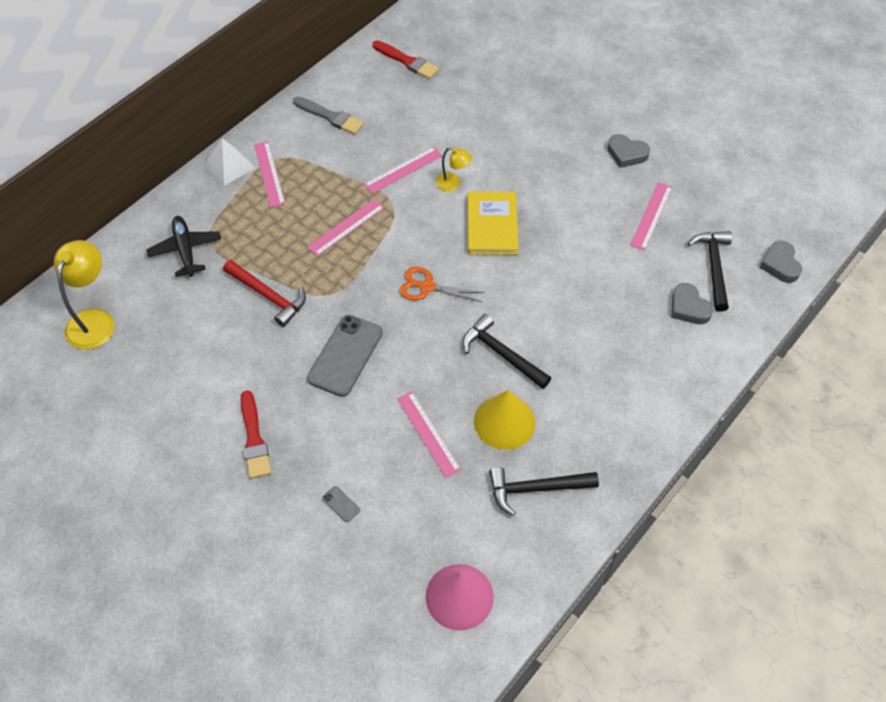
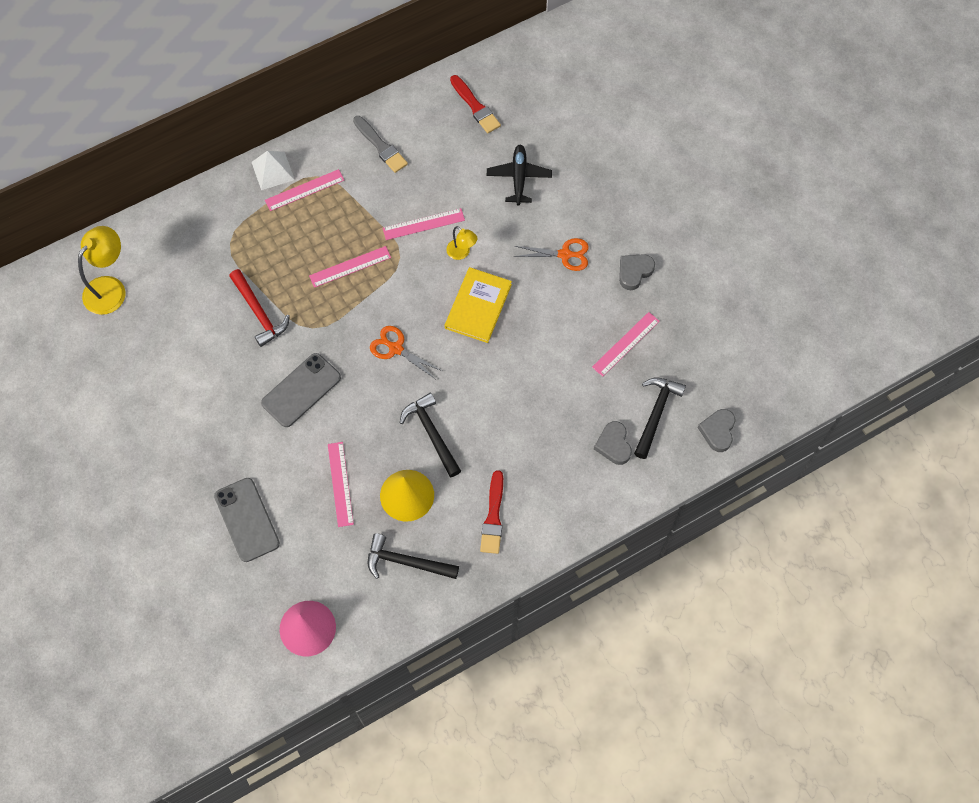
camera: 20 degrees right, 10 degrees up
black plane [146,216,221,277] -> black plane moved to [487,145,552,205]
red brush [241,391,271,479] -> red brush moved to [480,470,503,554]
pink ruler [254,141,285,207] -> pink ruler turned 60 degrees clockwise [265,169,344,211]
grey phone [322,486,360,522] -> grey phone [214,478,280,562], size x2.49
grey heart [607,134,650,168] -> grey heart turned 90 degrees clockwise [619,254,655,290]
none -> orange scissors [514,238,589,271]

